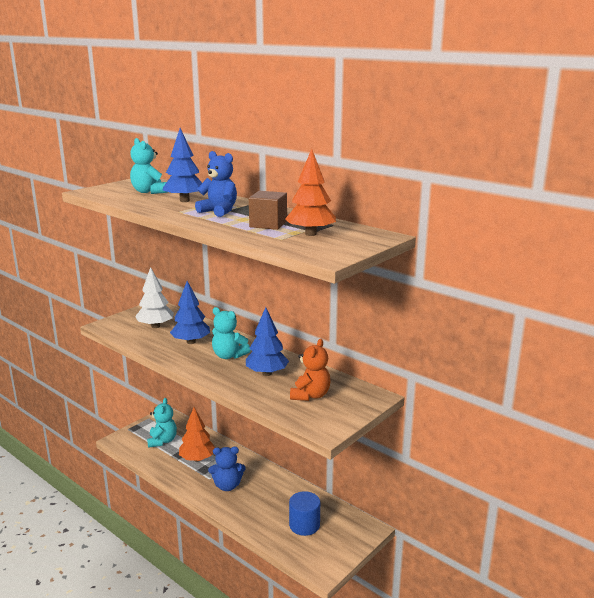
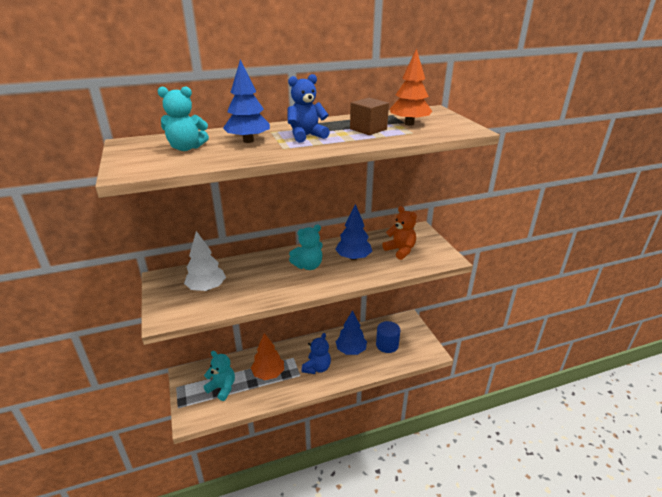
camera: 60 degrees left, 10 degrees up
blue tree [170,281,210,344] -> blue tree moved to [336,310,367,355]

